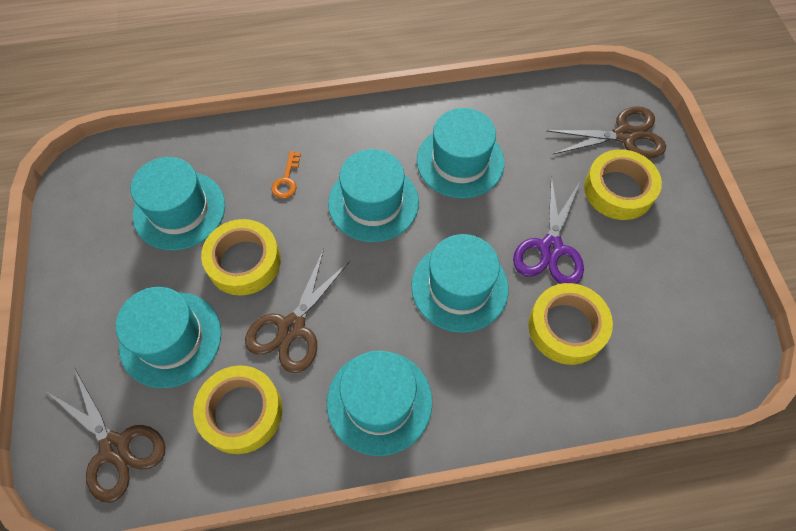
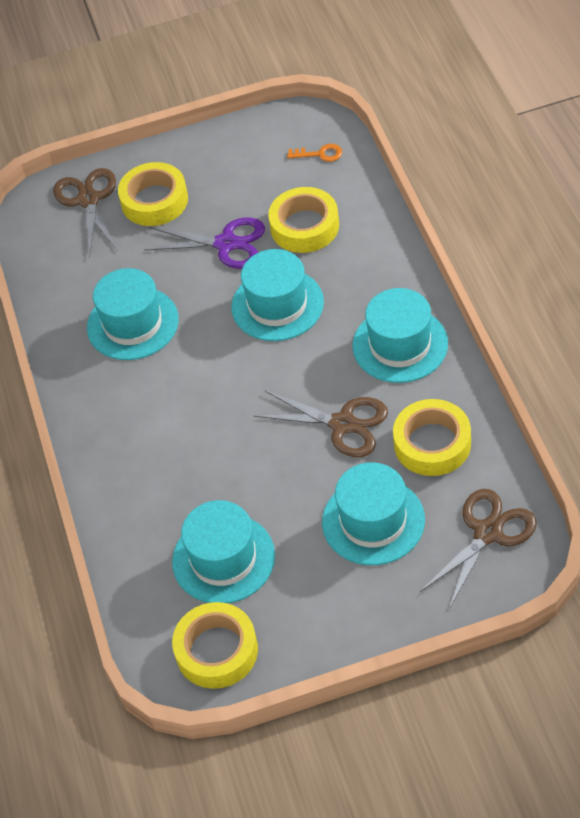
camera: 90 degrees left, 10 degrees down
yellow tape [201,219,281,296] -> yellow tape moved to [172,602,258,689]
orange key [271,151,301,199] -> orange key moved to [287,144,342,162]
turquoise hat [328,149,419,242] -> none

